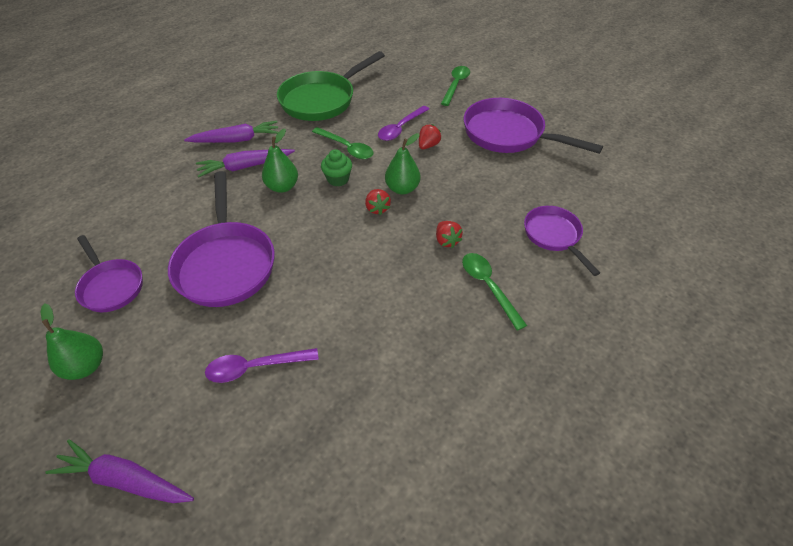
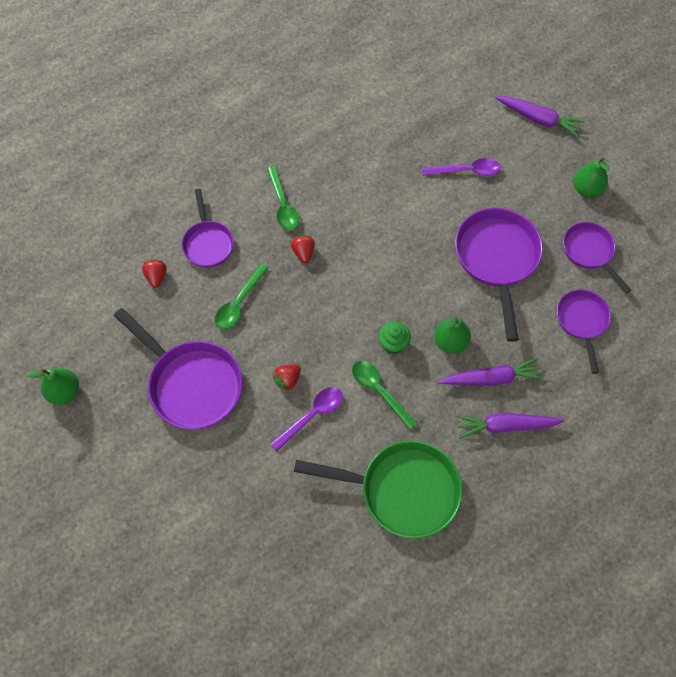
camera: 170 degrees left, 15 degrees up
green pan [277,51,385,121] -> green pan turned 45 degrees clockwise [294,440,462,539]
red strawberry [365,189,391,215] -> red strawberry moved to [142,259,167,288]
green pear [385,133,420,195] -> green pear moved to [26,368,79,405]
green spoon [441,66,470,106] -> green spoon moved to [215,263,269,329]
none -> purple pan [557,289,611,374]

